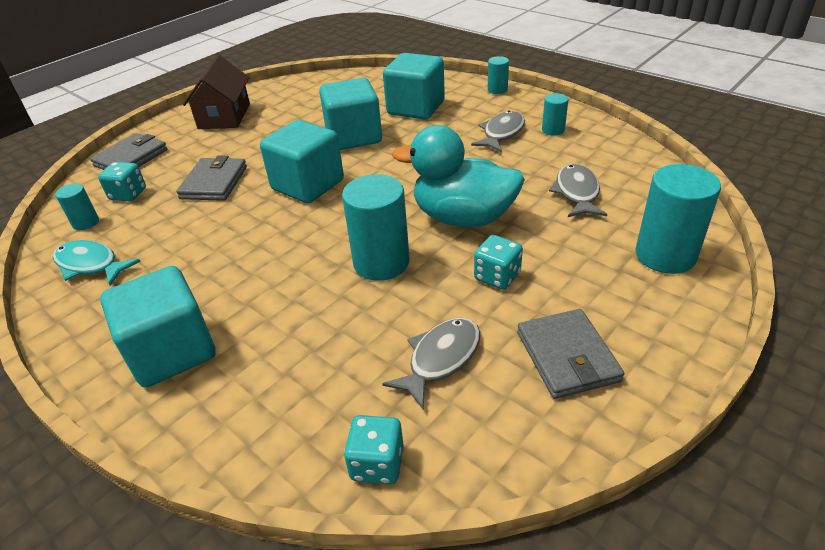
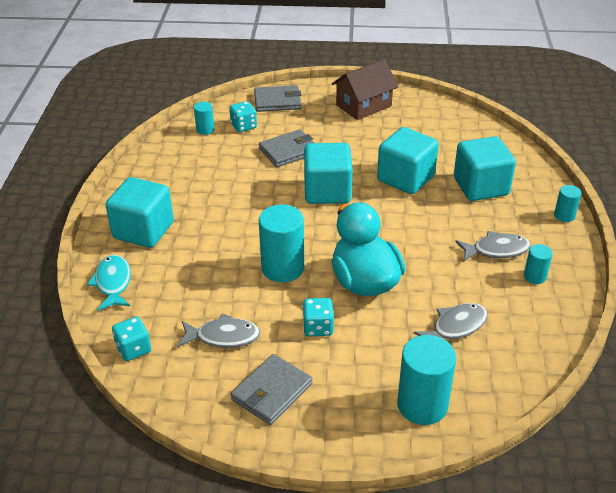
camera: 50 degrees right, 0 degrees up
turquoise fish [53,240,141,286] -> turquoise fish moved to [87,255,131,311]

